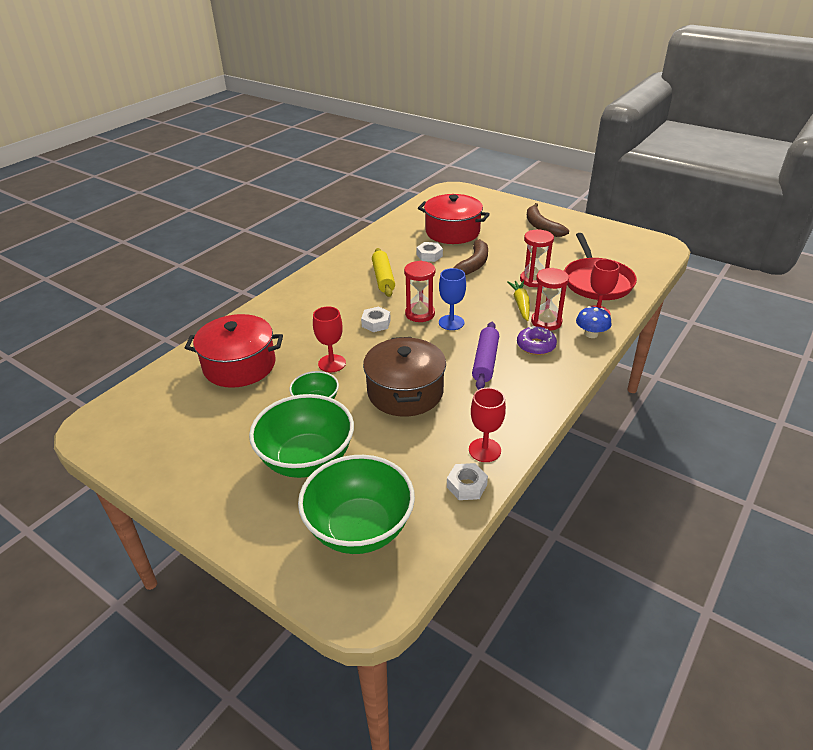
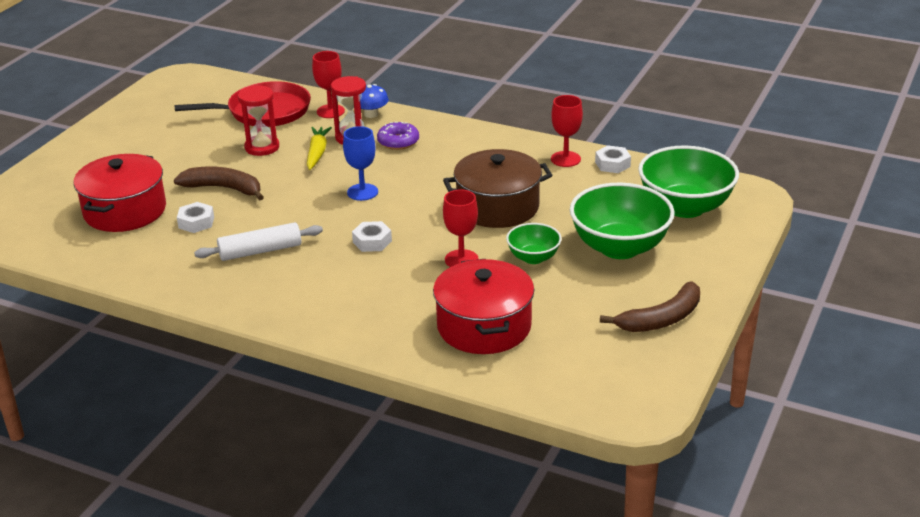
camera: 100 degrees left, 5 degrees down
yellow rolling pin [372,248,395,297] -> white rolling pin [194,222,323,261]
red hourglass [404,261,435,322] -> none
purple rolling pin [472,322,499,390] -> none
yellow carrot [507,281,530,321] -> yellow carrot turned 105 degrees clockwise [307,127,332,170]
brown banana [527,203,569,237] -> brown banana moved to [600,281,700,332]

